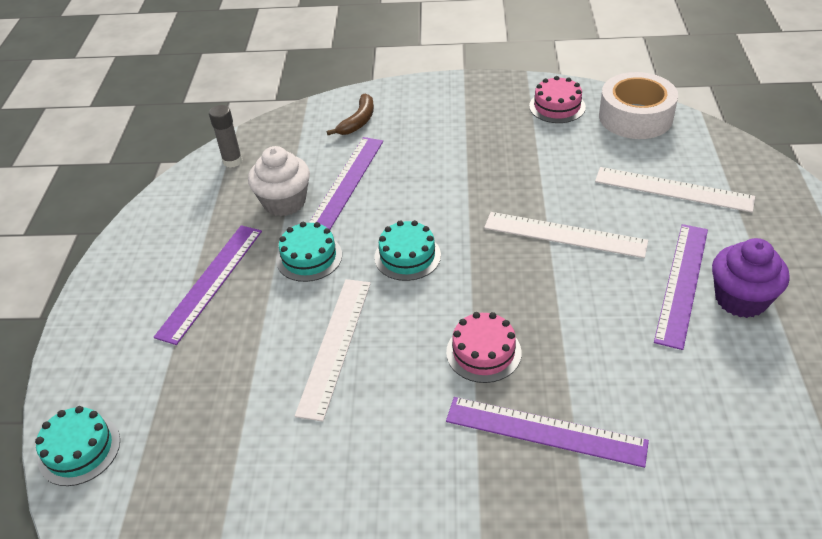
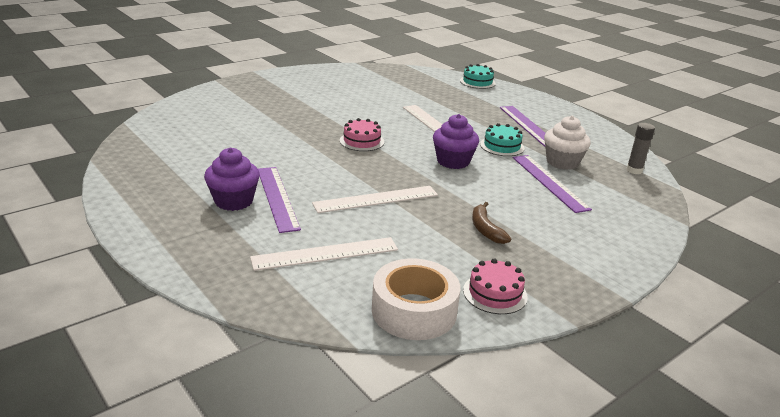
camera: 135 degrees right, 15 degrees down
brown banana [327,93,374,135] -> brown banana moved to [472,202,511,244]
turquoise cake [374,220,441,281] -> purple cupcake [433,114,479,169]
purple ruler [446,397,649,468] -> none

